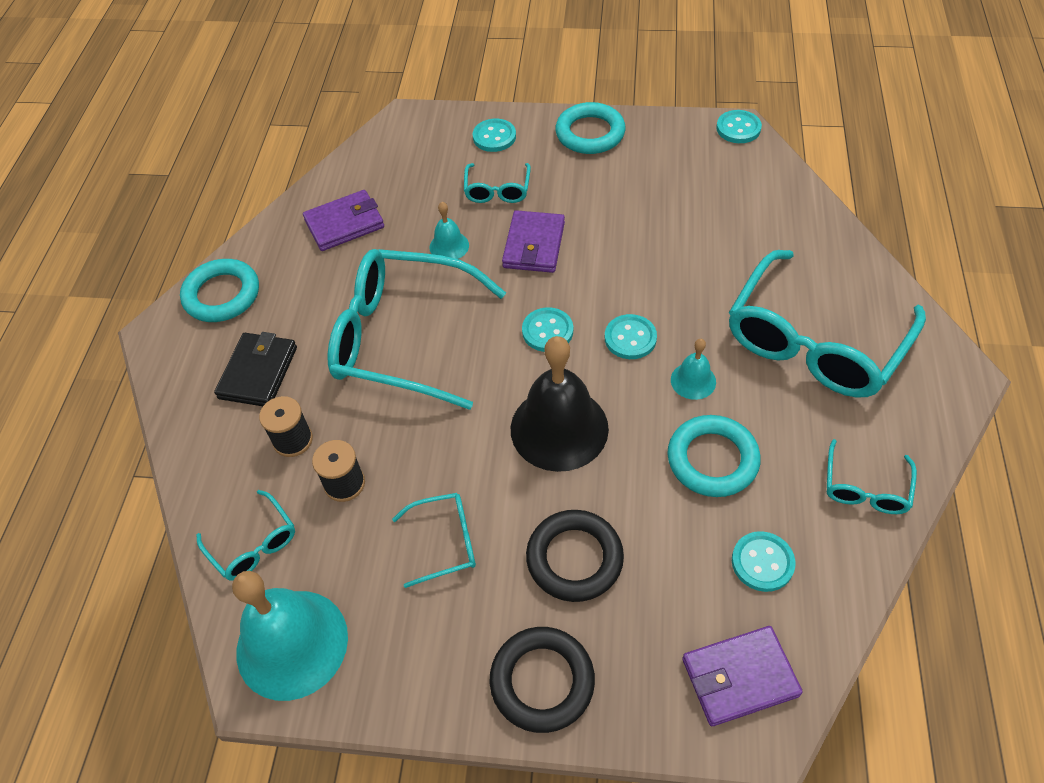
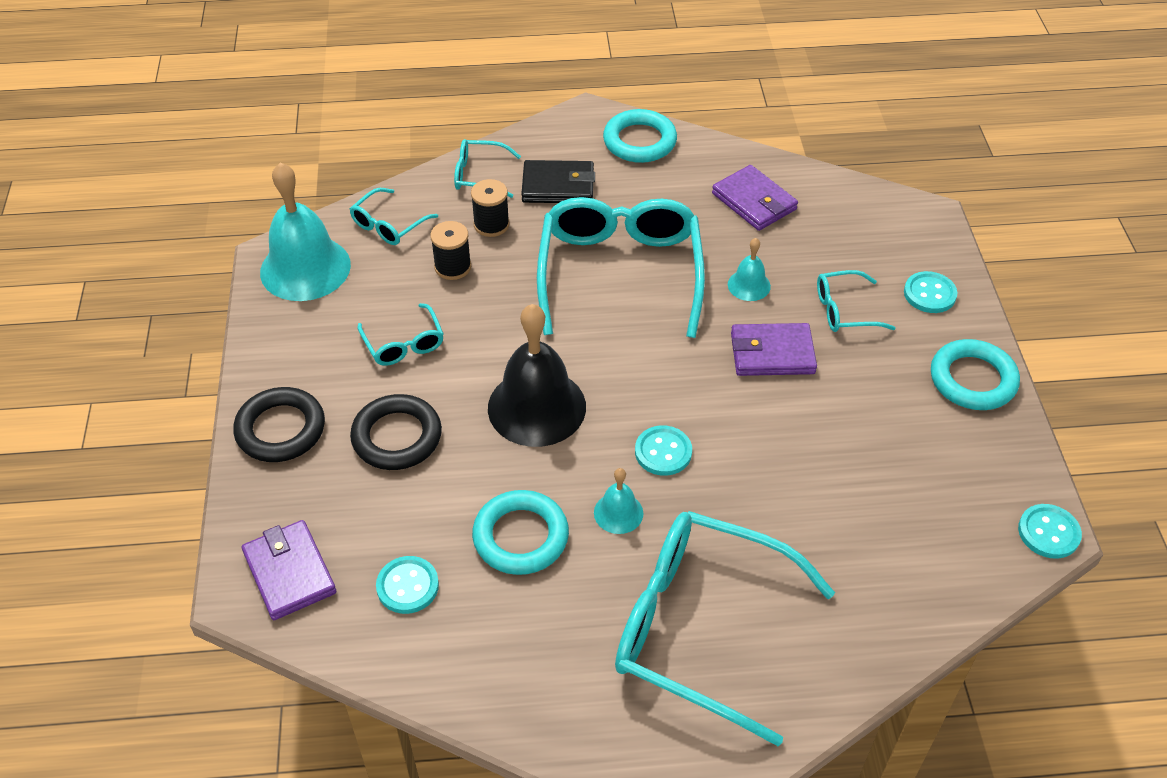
camera: 75 degrees right, 5 degrees down
turquoise button [522,307,573,352] -> none
turquoise glasses [827,439,917,514] -> turquoise glasses moved to [454,139,521,198]

